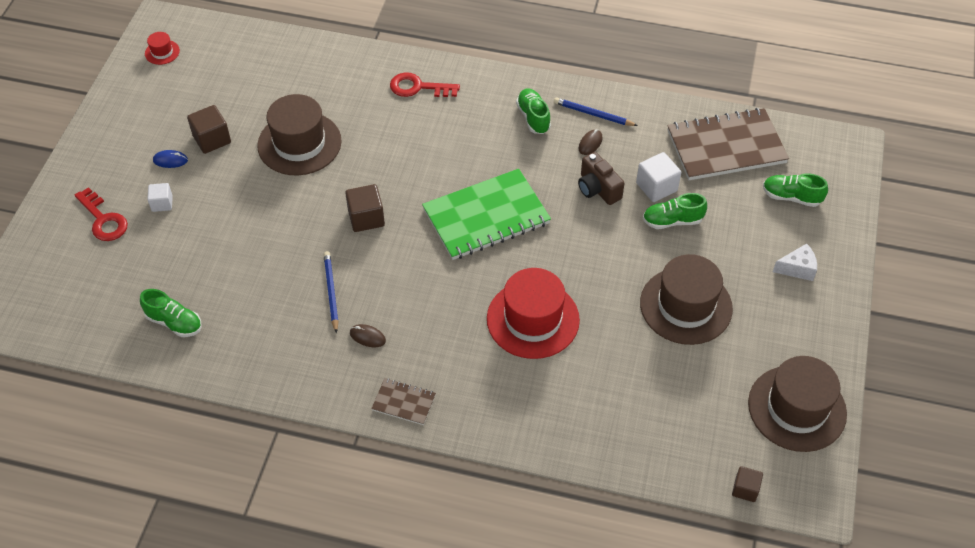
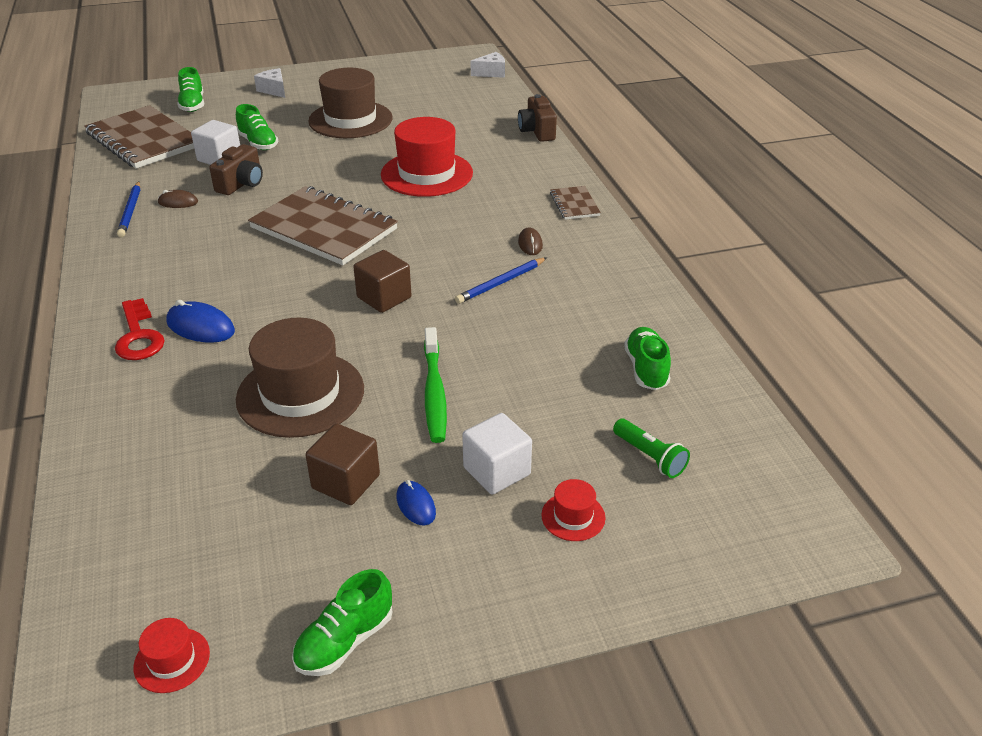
camera: 120 degrees left, 15 degrees down
red key [75,187,128,241] -> red hat [542,479,606,541]
white cube [147,183,173,212] -> white cube [462,413,532,495], size x1.56
green notebook [422,169,551,260] -> brown notebook [248,186,398,265]
green shoe [516,88,551,134] -> green shoe moved to [292,569,392,676]
brown cube [732,466,763,502] -> white cheese [471,52,505,78]
brown hat [748,356,847,452] -> none
none -> blue mouse [166,300,235,343]
none -> green toothbrush [424,327,447,443]
none -> brown camera [518,94,557,142]
none -> green flashlight [613,419,690,478]

